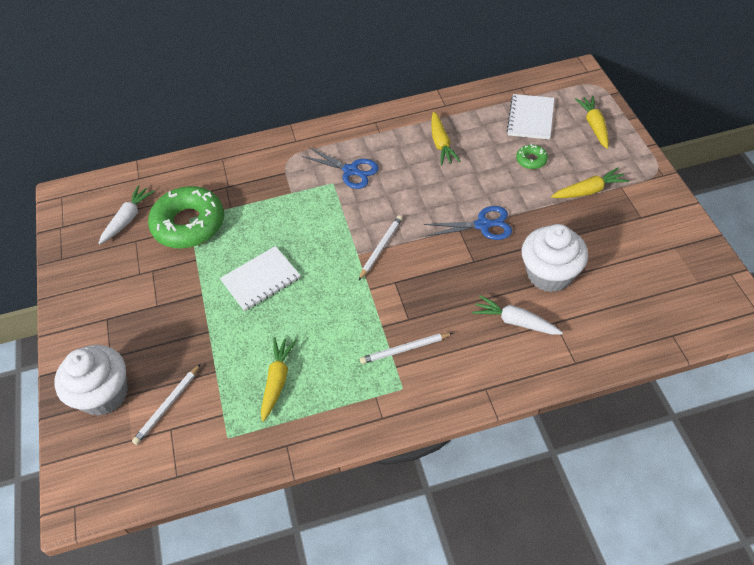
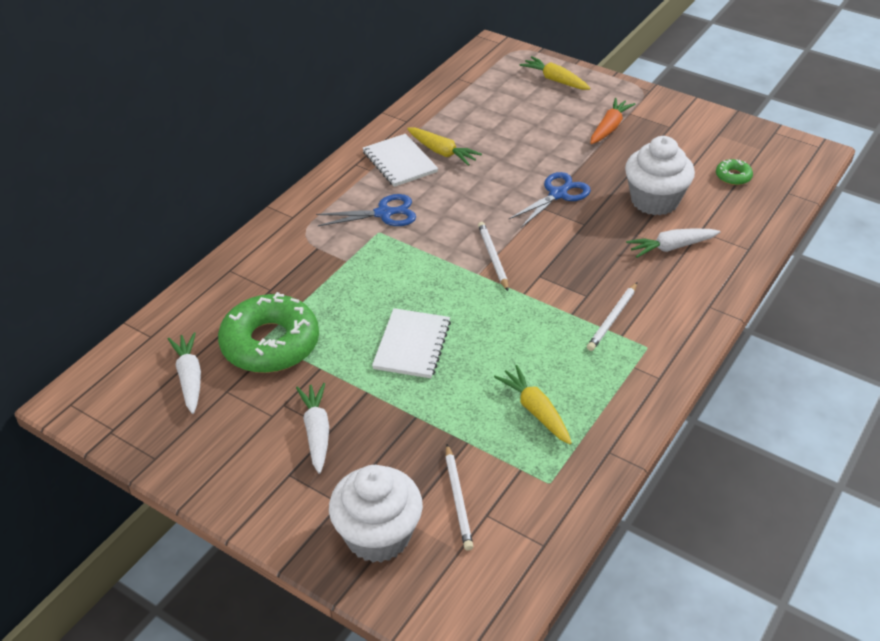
camera: 45 degrees left, 10 degrees down
white notebook [506,94,554,139] -> white notebook moved to [363,134,438,187]
green donut [516,144,548,169] -> green donut moved to [716,159,753,185]
yellow carrot [551,167,629,198] -> orange carrot [590,98,635,144]
none -> white carrot [296,383,329,474]

